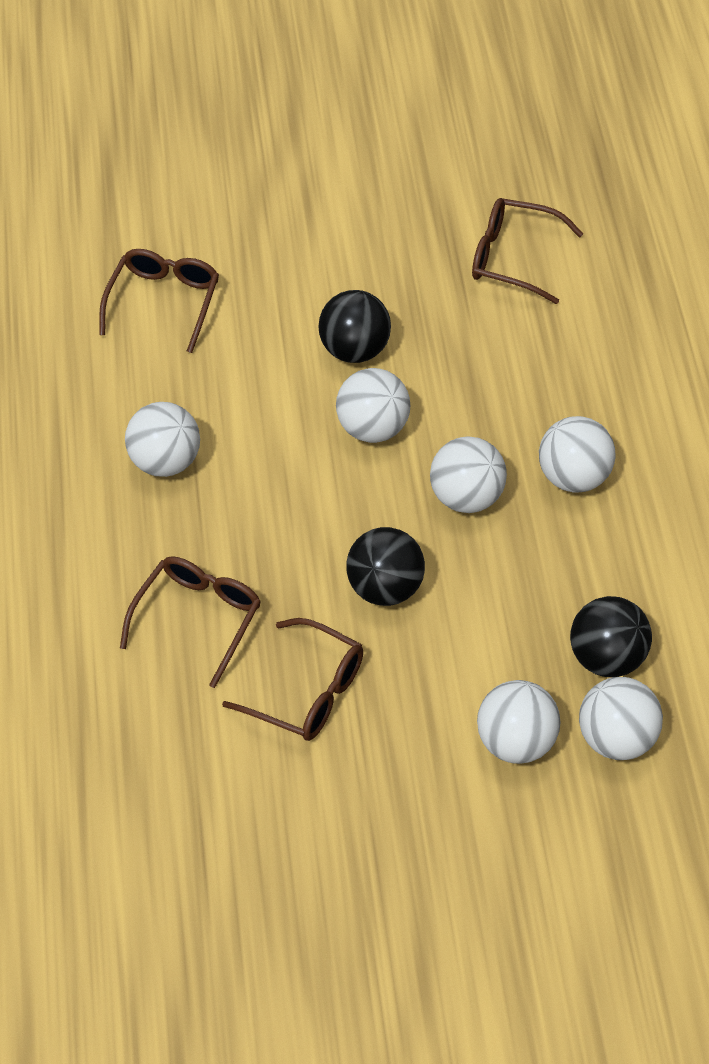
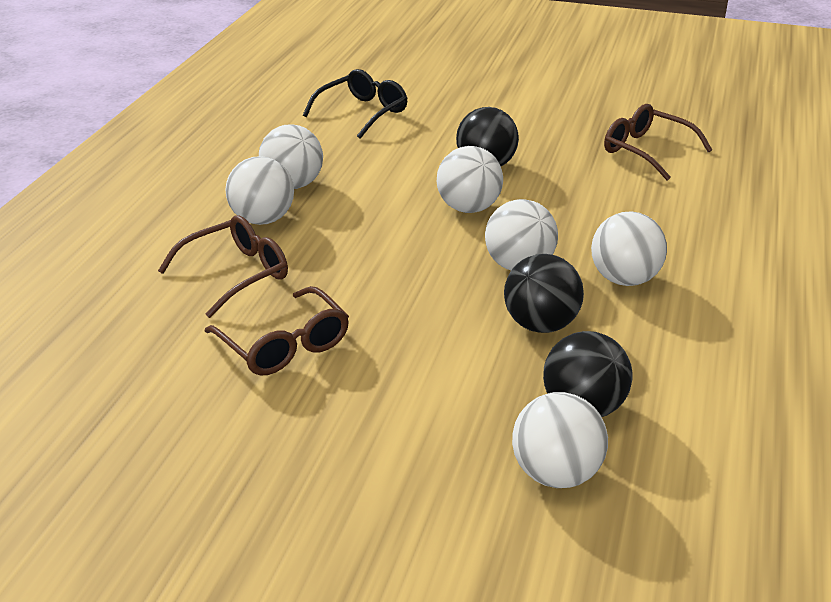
camera: 20 degrees right, 20 degrees down
brown glasses [99,249,219,353] -> black glasses [303,69,408,139]
black ball [346,527,425,606] -> black ball moved to [504,254,584,333]
white ball [477,680,561,764] -> white ball moved to [225,156,294,225]

